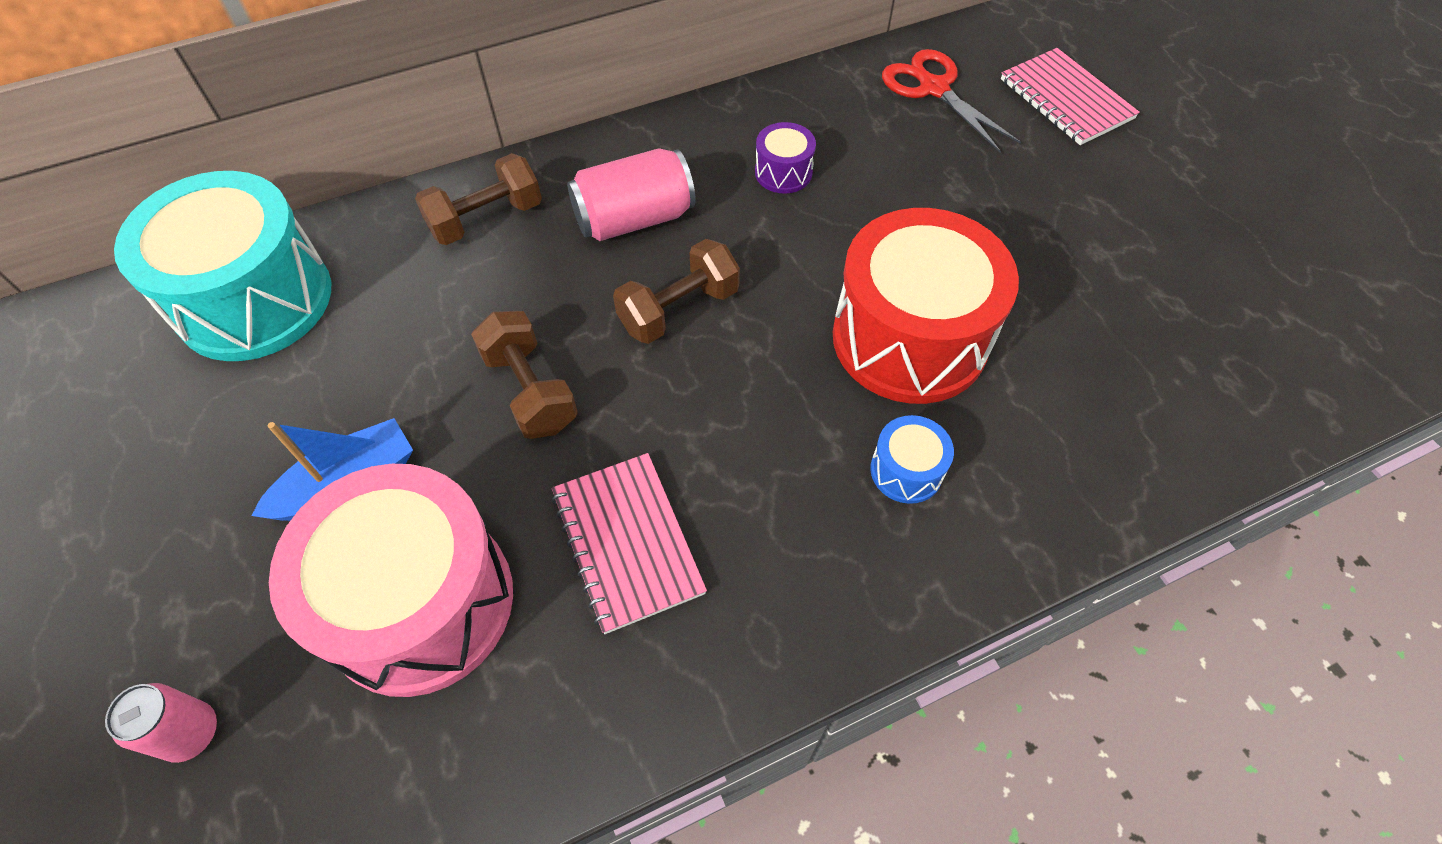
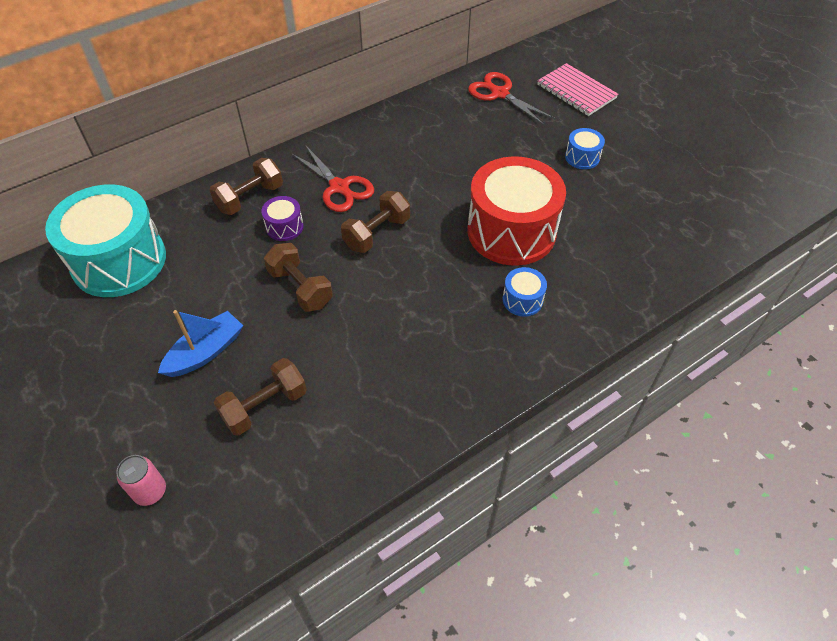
camera: 10 degrees left, 5 degrees down
pink drum [269,464,513,697] -> brown dumbbell [214,358,307,436]
pink notebook [552,453,707,634] -> none
pink can [567,148,696,241] -> red scissors [291,145,374,212]
purple drum [755,122,816,194] -> purple drum moved to [262,196,304,241]
none -> blue drum [565,128,605,169]

